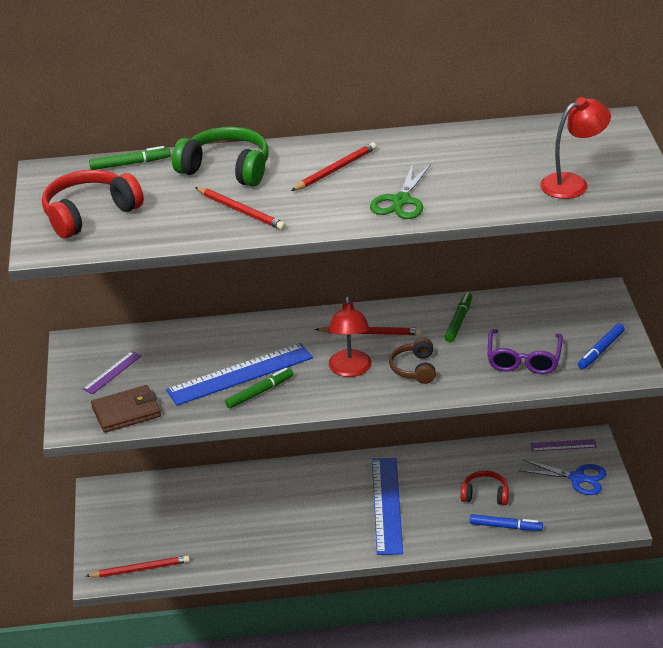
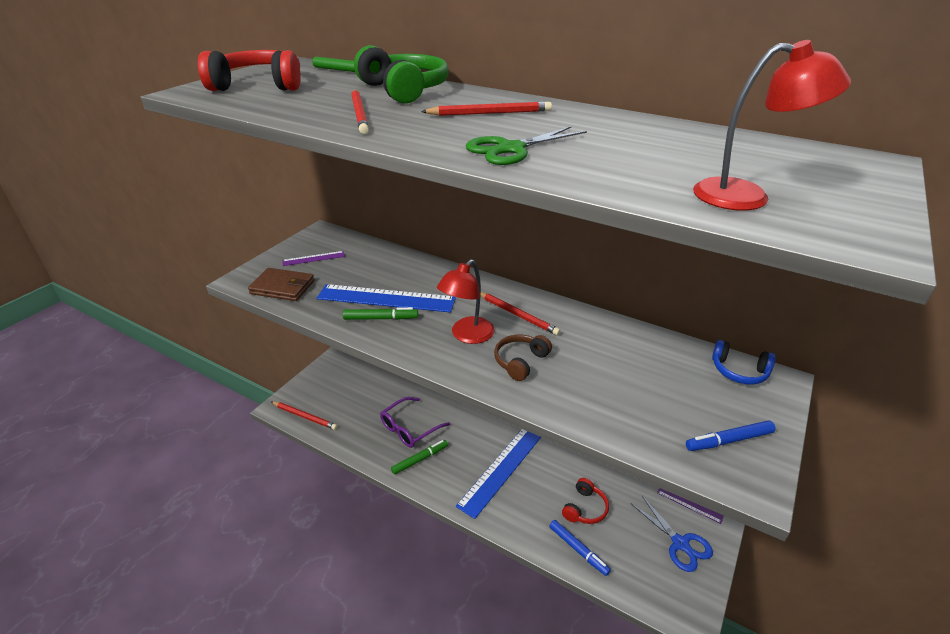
camera: 35 degrees right, 0 degrees up
green marker [445,293,472,342] -> green marker moved to [391,440,448,475]
red headphones [461,470,509,505] -> red headphones turned 75 degrees clockwise [562,478,609,524]
purple glasses [487,329,563,374] -> purple glasses moved to [380,397,450,448]
none -> blue headphones [712,340,776,385]

